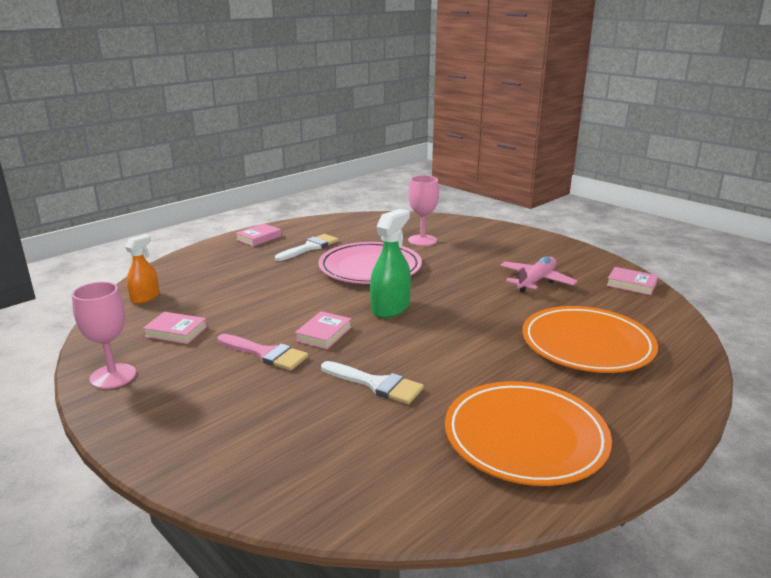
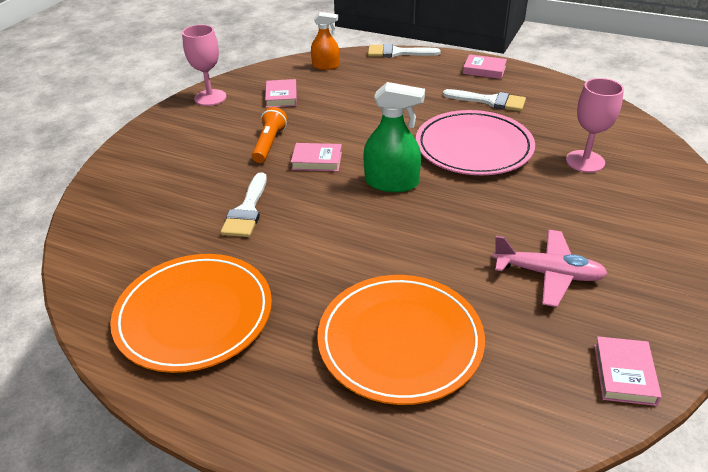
camera: 70 degrees right, 15 degrees up
pink brush [217,334,308,370] -> orange flashlight [252,107,287,163]
none -> white brush [368,44,441,57]

